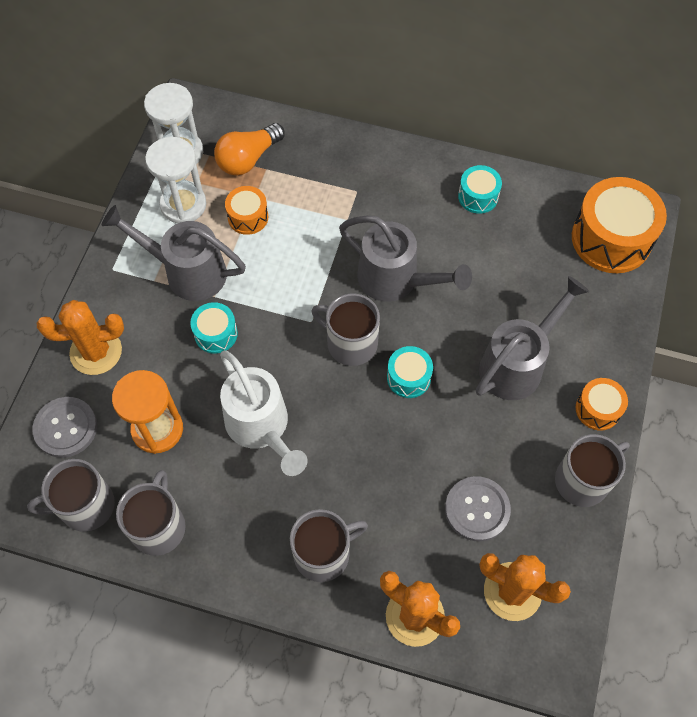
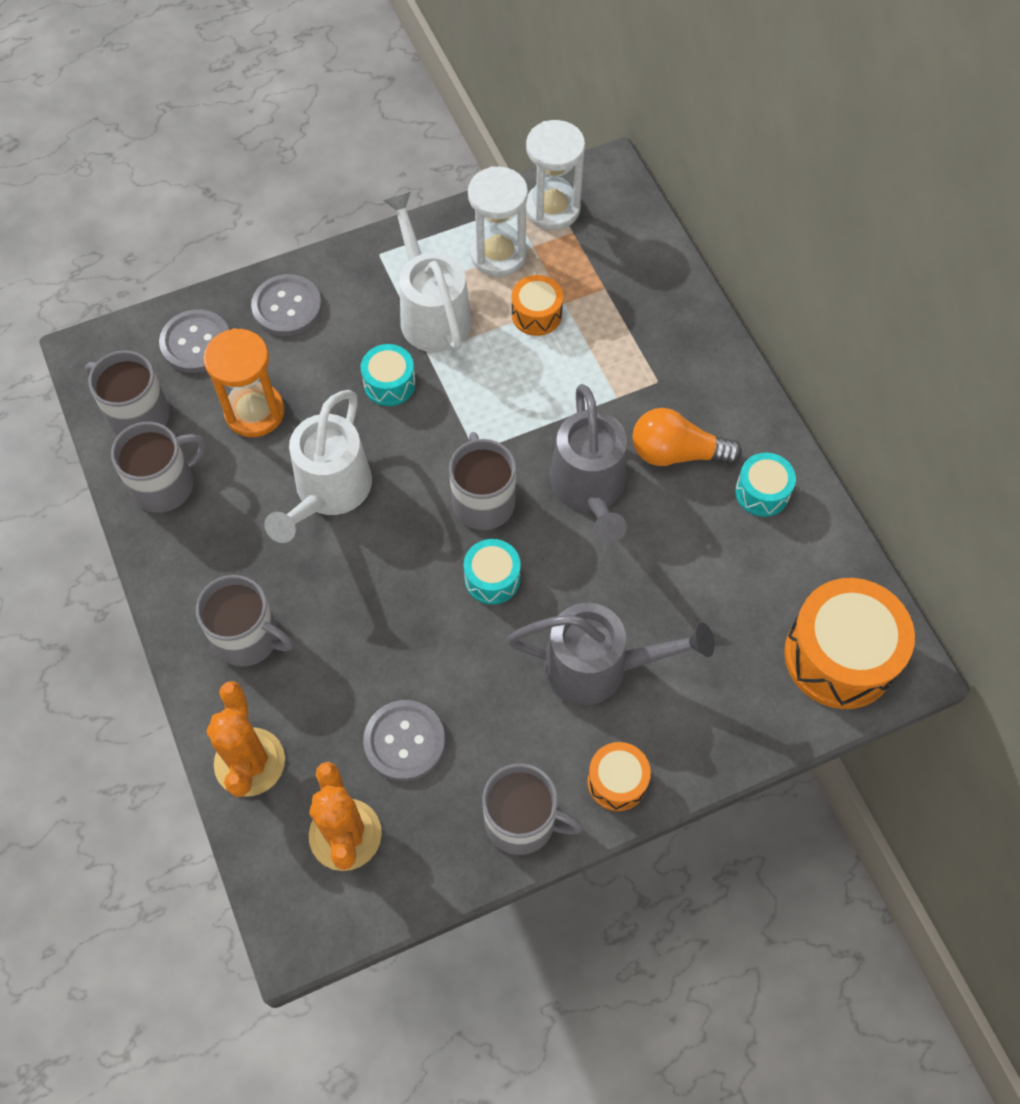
camera: 50 degrees right, 0 degrees up
orange cactus [37,300,124,375] -> grey button [251,274,322,336]
grey watering can [102,205,246,301] -> white watering can [383,192,472,352]
orange light bulb [214,123,285,176] -> orange light bulb moved to [632,408,742,466]

